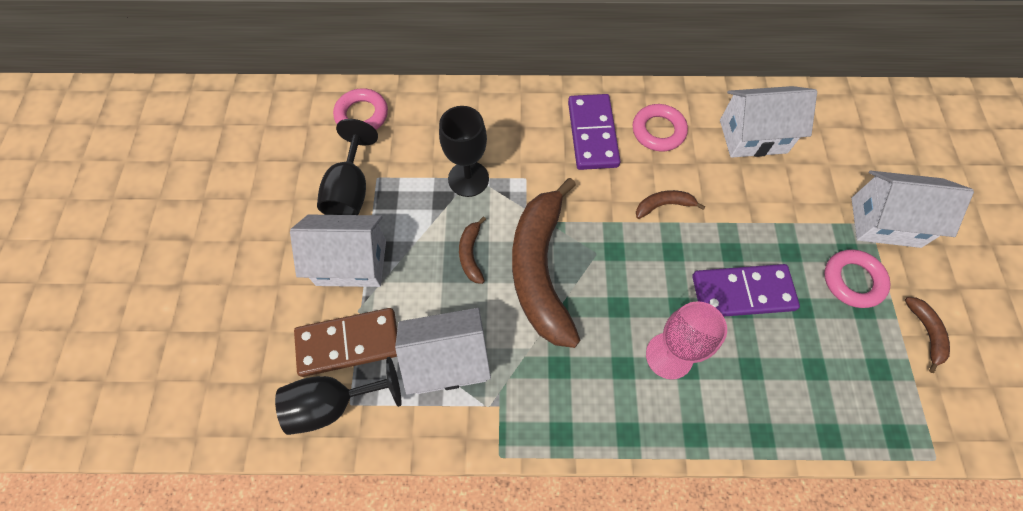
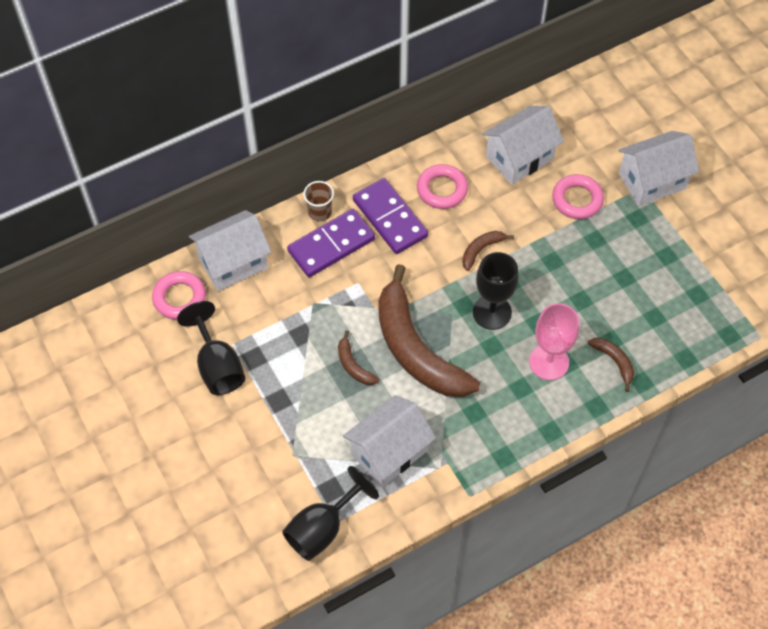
camera: 30 degrees left, 5 degrees down
white house [290,215,386,287] -> white house moved to [189,210,271,291]
brown domino [294,308,397,377] -> none
black goblet [439,106,489,197] -> black goblet moved to [473,252,518,330]
purple domino [692,264,800,317] -> purple domino moved to [287,209,375,277]
pink ring [824,249,891,308] -> pink ring moved to [552,174,604,219]
brown banana [905,297,950,373] -> brown banana moved to [588,338,634,392]
none -> brown cup [303,181,334,222]

